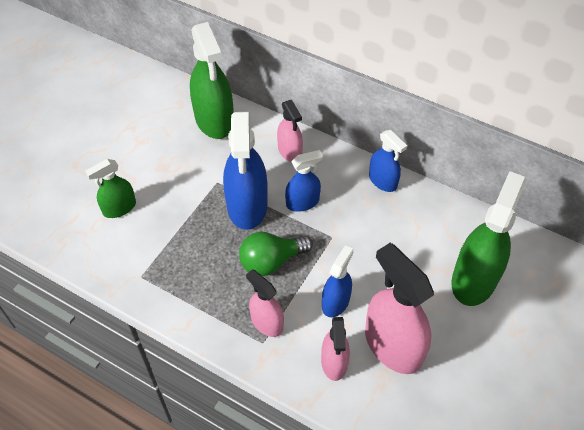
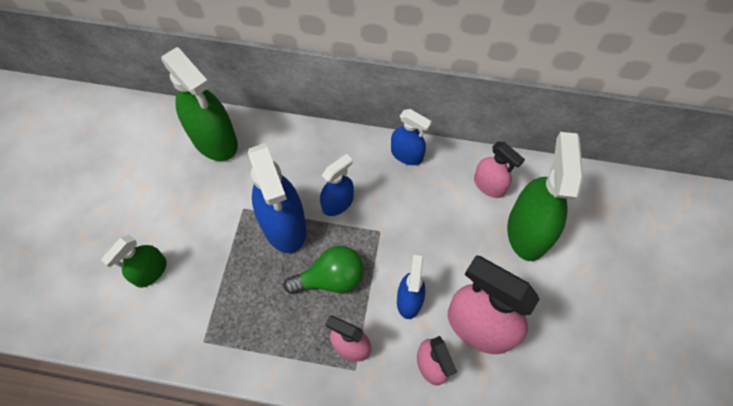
camera: 20 degrees left, 10 degrees up
green light bulb [239,232,313,276] -> green light bulb turned 150 degrees counterclockwise [284,246,363,294]
pink spray bottle [277,100,303,162] -> pink spray bottle moved to [474,142,525,198]

